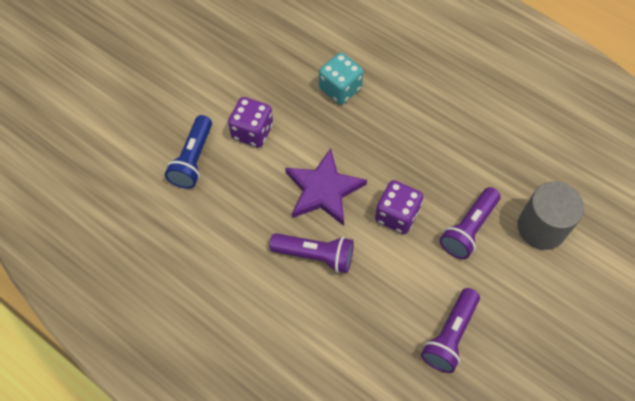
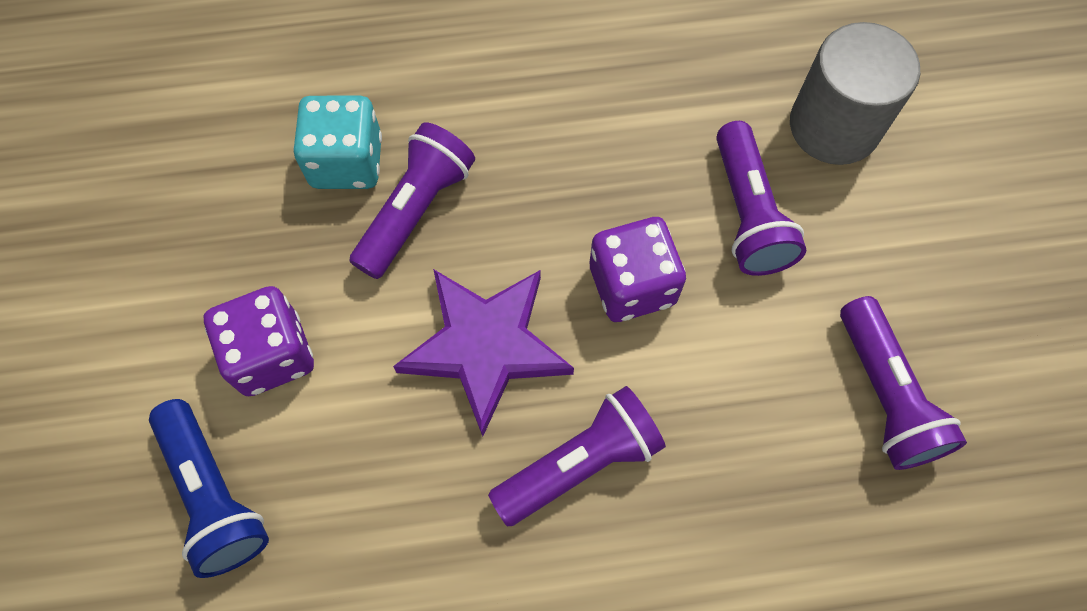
camera: 45 degrees left, 5 degrees up
none -> purple flashlight [350,122,475,279]

